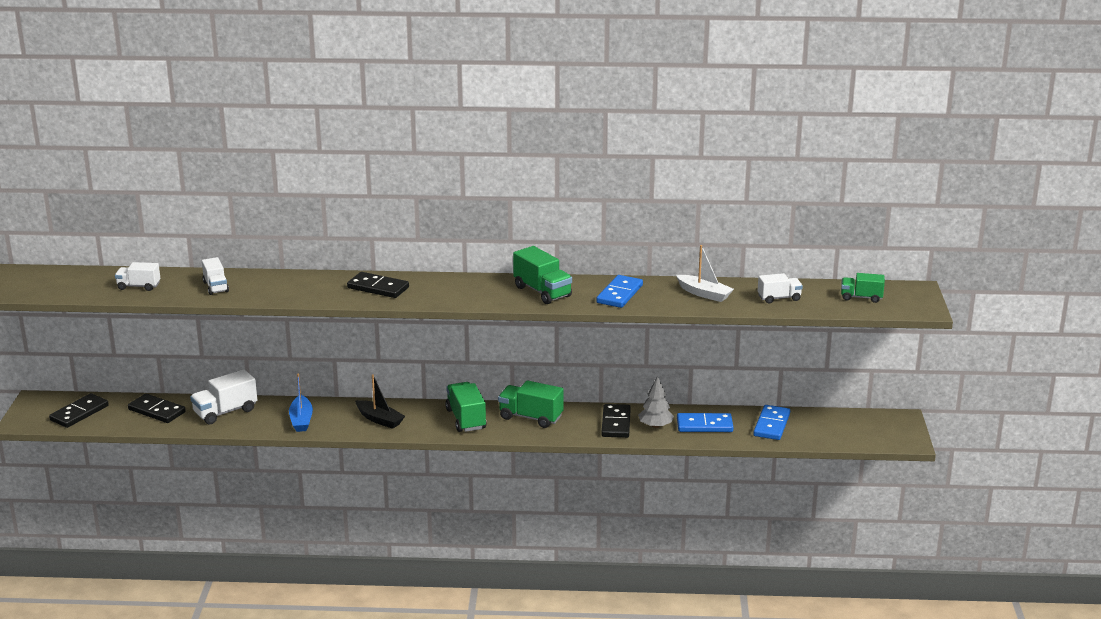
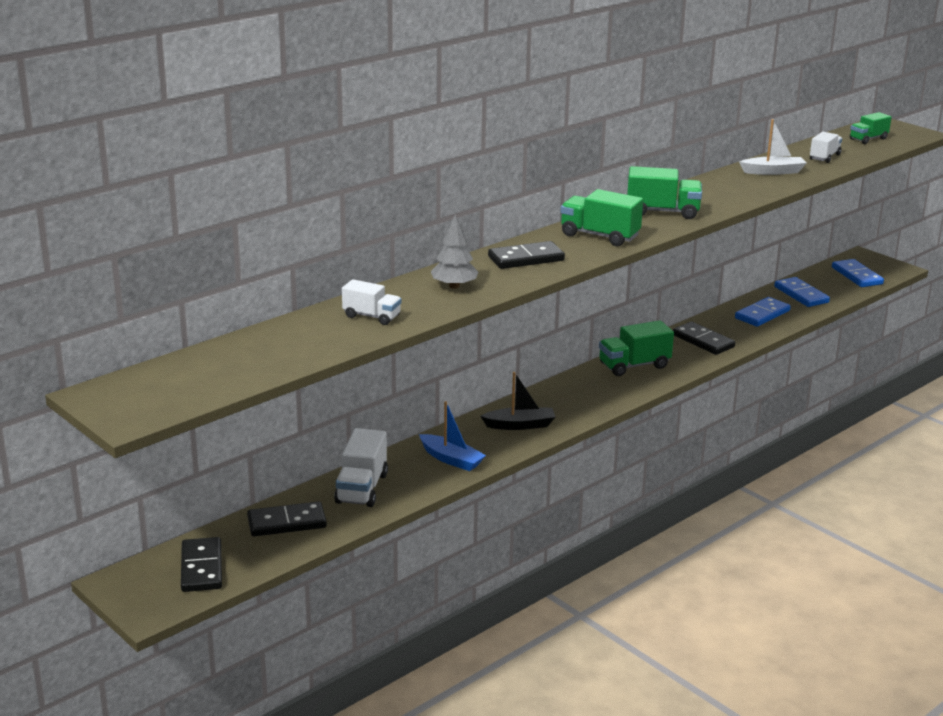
camera: 45 degrees left, 0 degrees up
white truck [115,262,160,291] -> none
green truck [445,382,487,432] -> green truck moved to [560,189,643,246]
blue domino [596,275,643,308] -> blue domino moved to [832,259,884,287]
grey tree [638,376,674,428] -> grey tree moved to [431,215,478,289]

